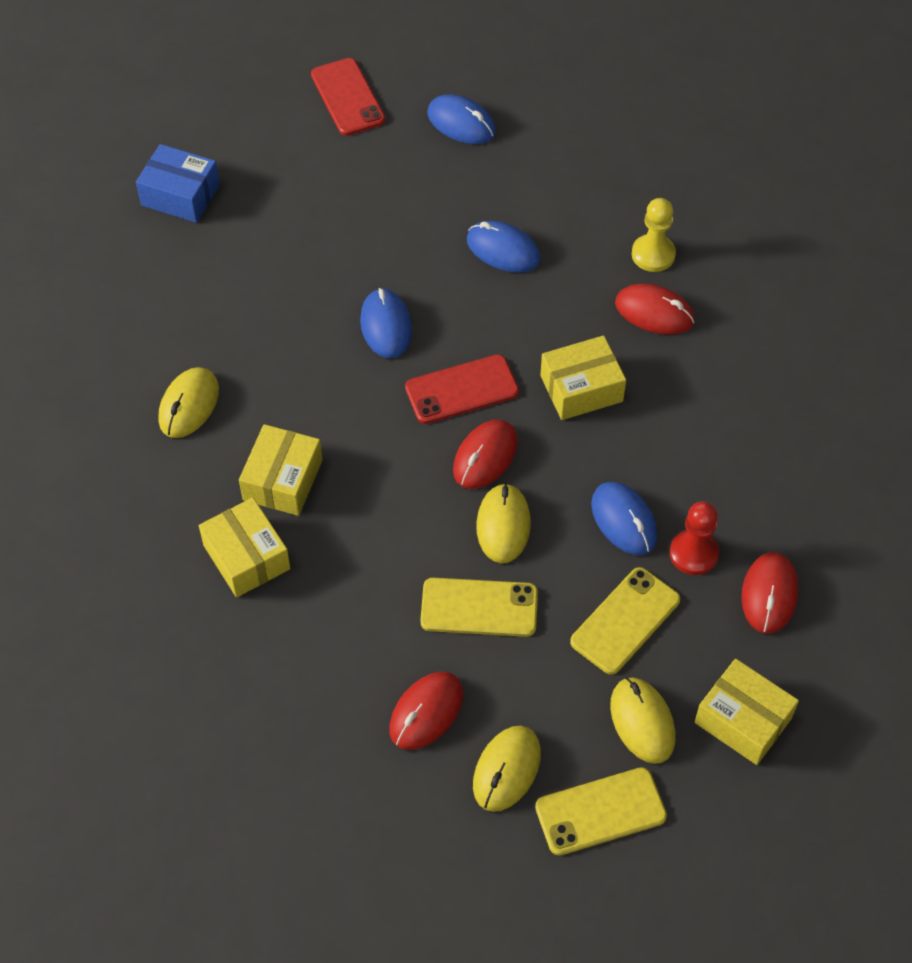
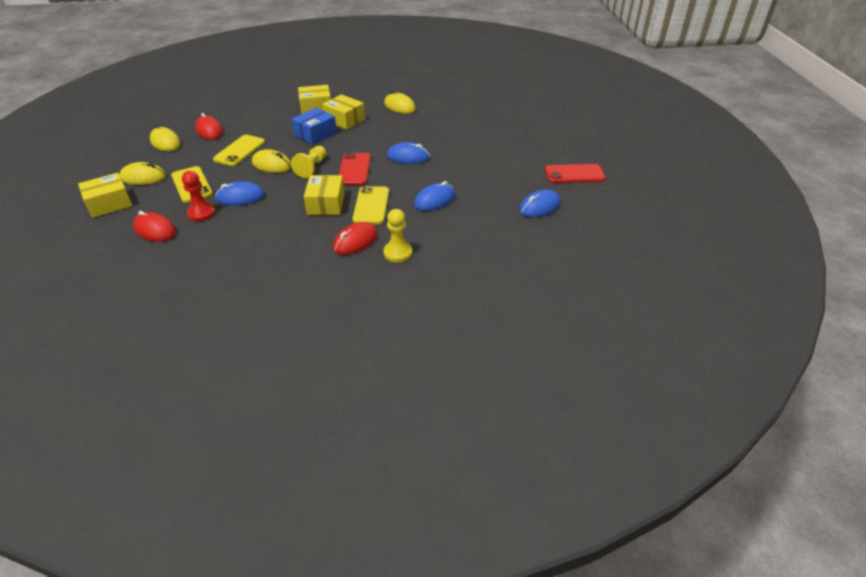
camera: 110 degrees right, 15 degrees down
blue box [136,144,220,223] -> blue box moved to [292,108,337,145]
red mouse [453,420,518,489] -> yellow pawn [291,146,326,178]
yellow phone [535,767,667,856] -> yellow phone moved to [352,186,389,224]

